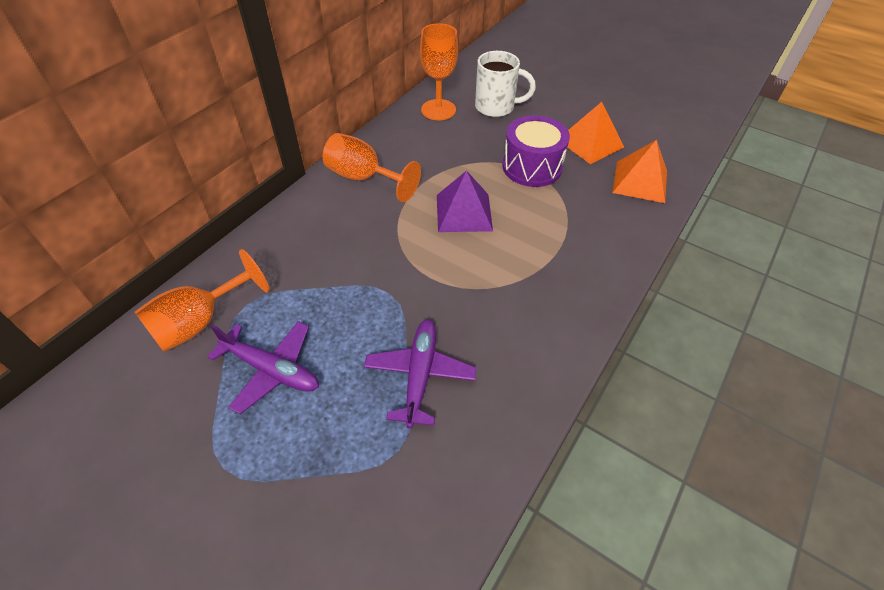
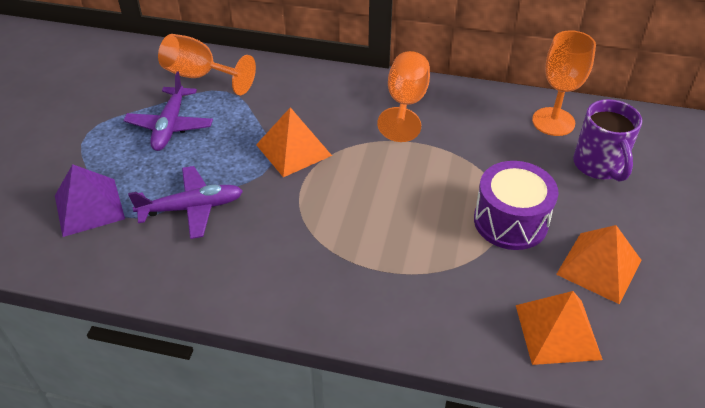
camera: 70 degrees right, 5 degrees down
purple pyramid [437,170,493,232] -> purple pyramid moved to [55,164,125,237]
white mug [475,51,536,117] -> purple mug [573,99,642,182]
none -> orange pyramid [256,107,332,177]

